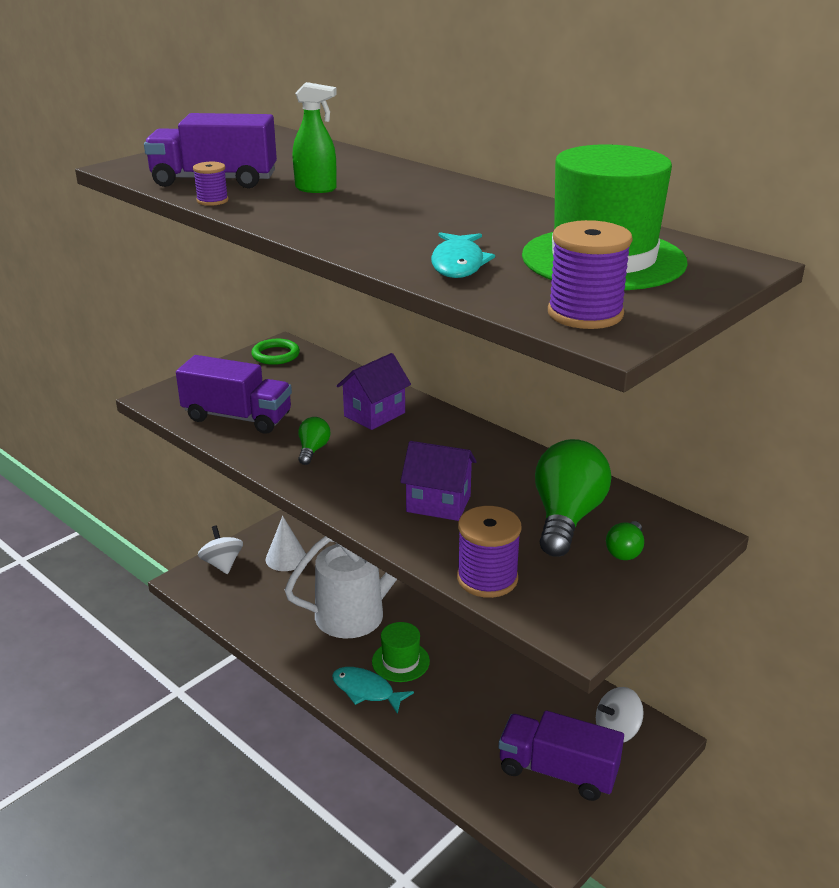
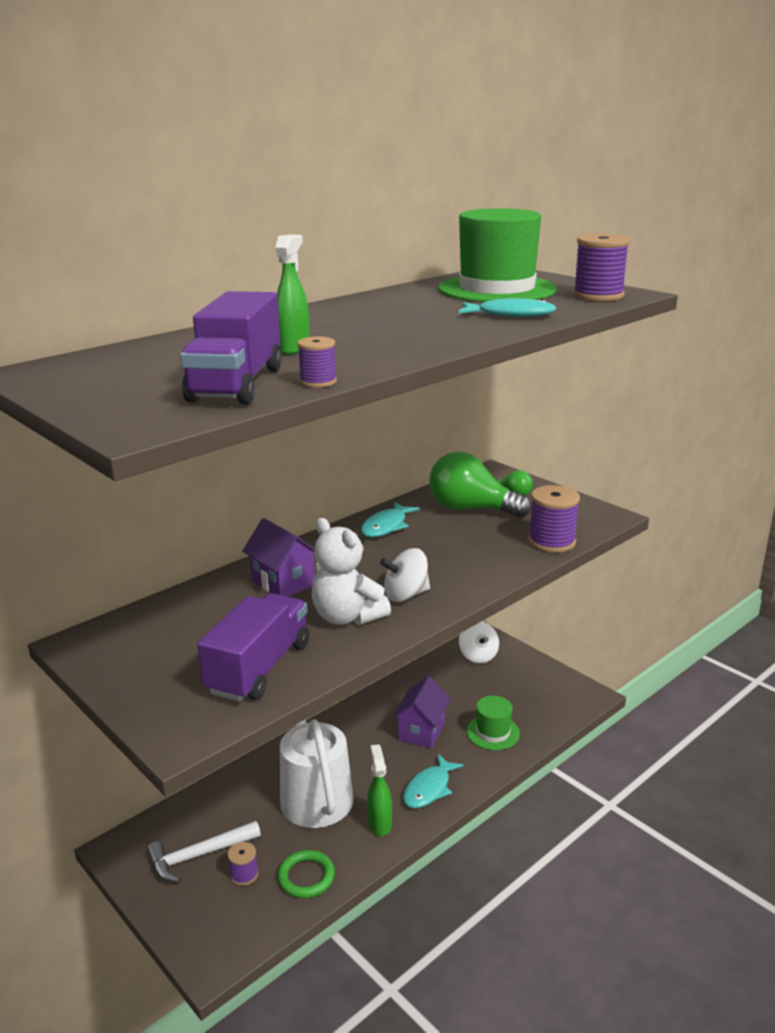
camera: 85 degrees left, 5 degrees down
white spinning top [198,525,243,574] -> white spinning top moved to [380,548,430,602]
green ring [251,339,300,365] -> green ring moved to [277,850,335,898]
white cone [266,516,306,571] -> white hammer [147,821,261,883]
green light bulb [298,417,330,465] -> white teddy bear [312,518,391,625]
green hat [372,622,430,682] -> green hat moved to [466,696,520,750]
purple house [400,441,477,521] -> purple house moved to [392,676,451,748]
purple truck [498,710,624,801] -> none
none -> purple spool [228,842,258,886]
none -> turquoise fish [361,502,420,537]
none -> green spray bottle [367,744,392,836]

